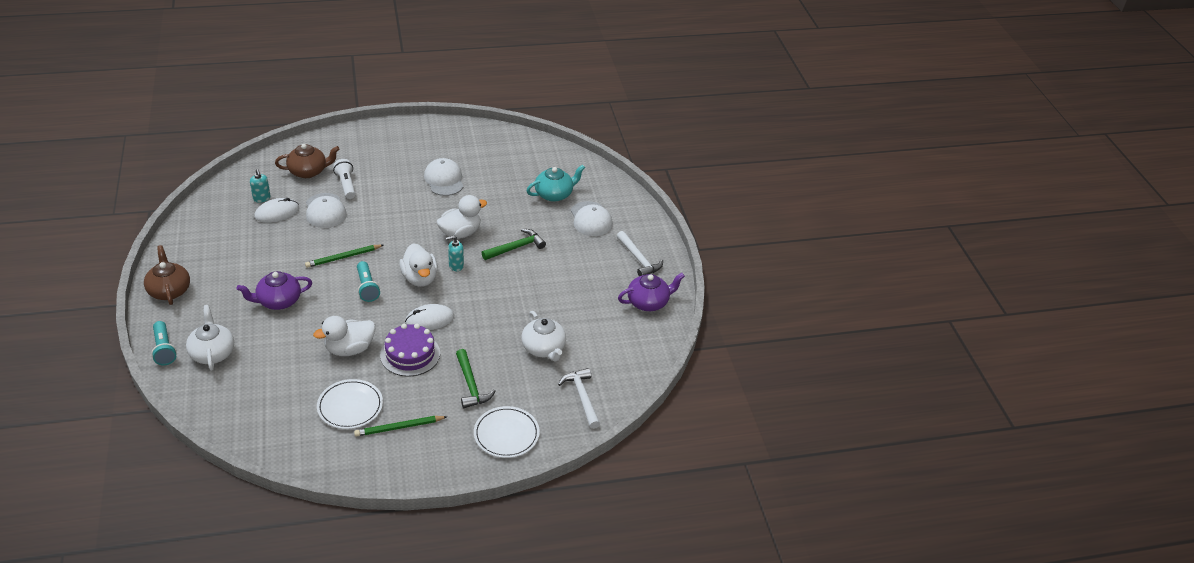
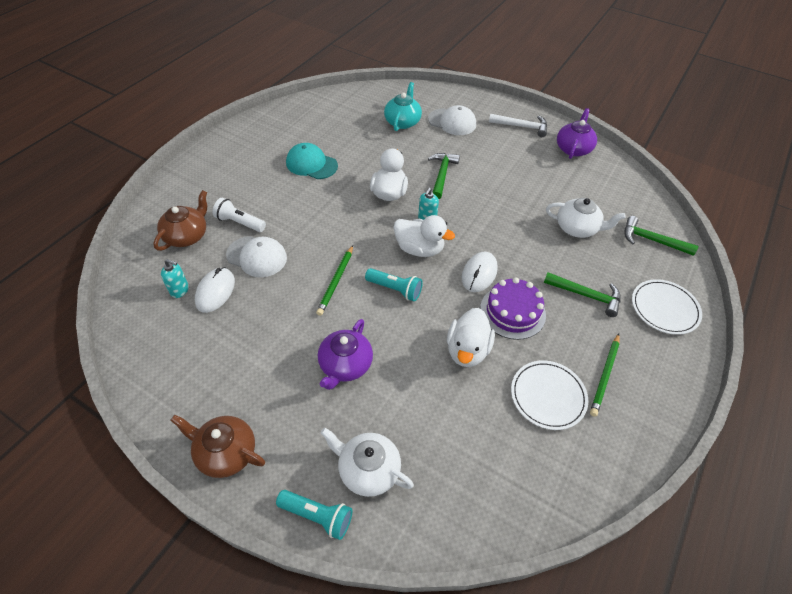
camera: 45 degrees left, 10 degrees up
white cap [424,158,463,196] -> turquoise cap [286,143,338,179]
white hammer [558,368,600,429] -> green hammer [624,216,698,256]

